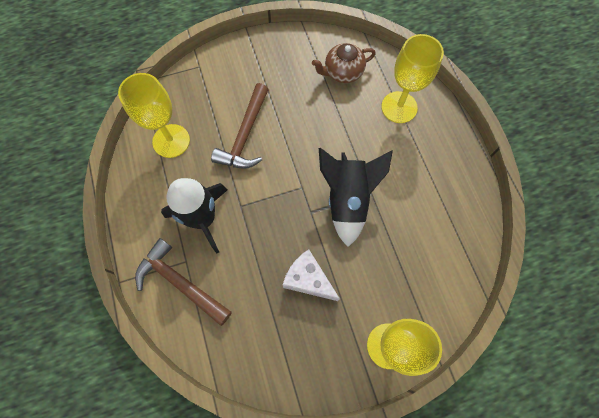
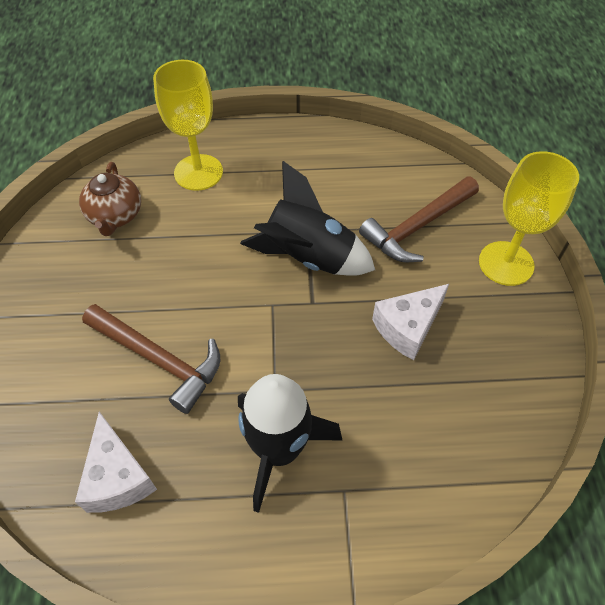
camera: 75 degrees left, 15 degrees down
yellow goblet [118,73,190,158] -> white cheese [75,412,157,513]
brown hammer [135,238,232,326] -> brown hammer moved to [359,177,479,262]

